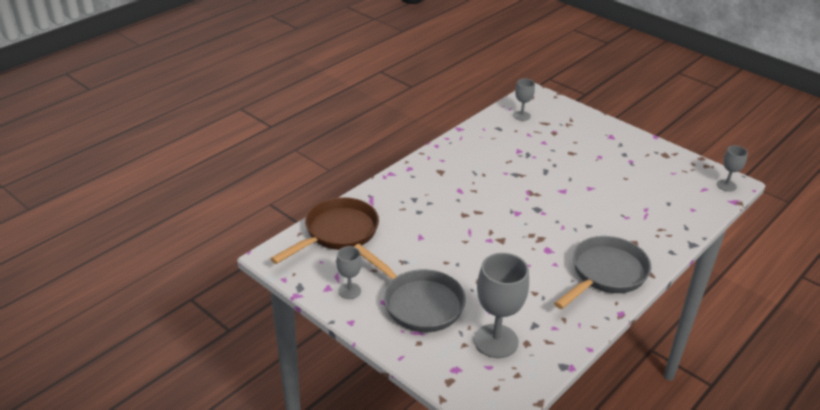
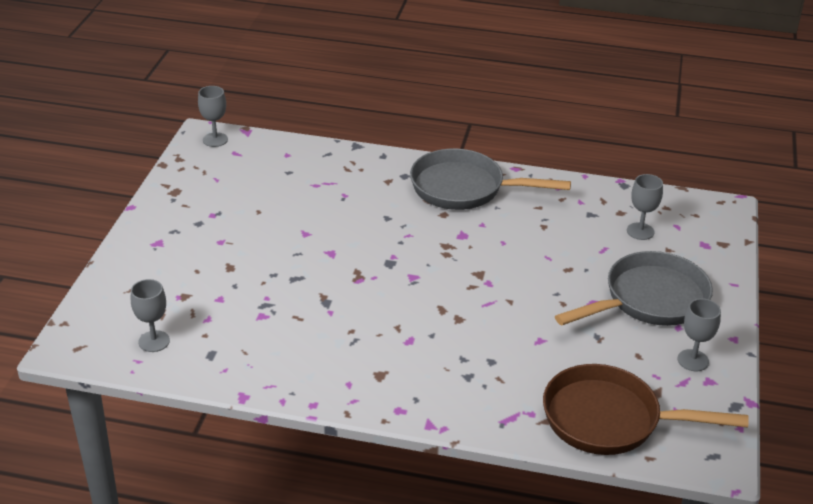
camera: 120 degrees left, 0 degrees up
grey pan [354,244,466,332] -> grey pan turned 45 degrees clockwise [555,251,713,326]
grey goblet [474,253,529,358] -> grey goblet [627,174,663,240], size x0.54

